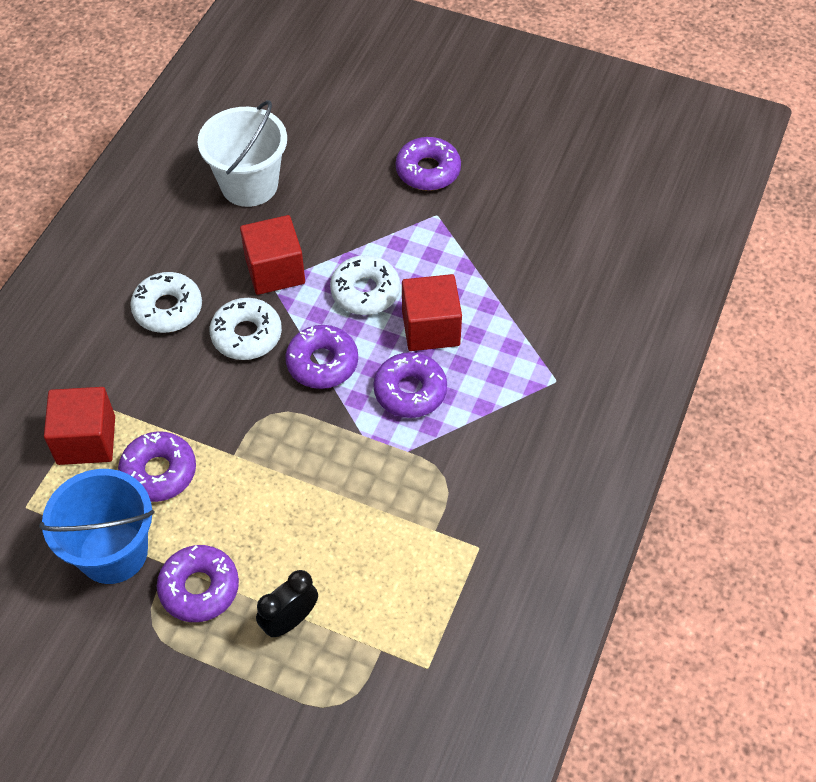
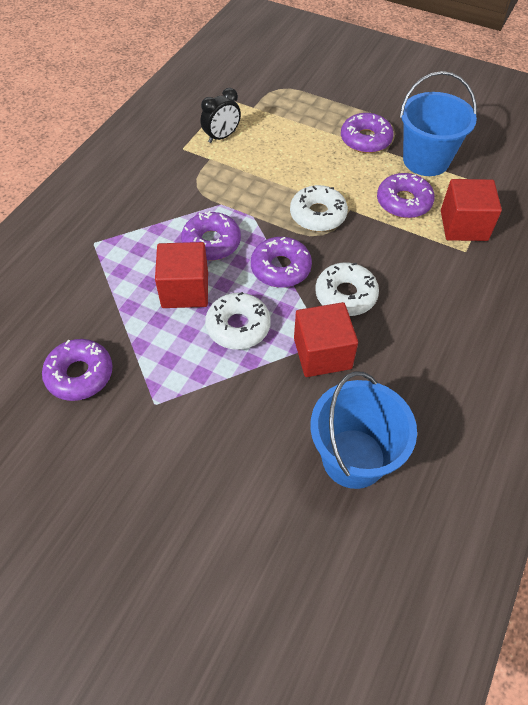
camera: 175 degrees left, 0 degrees up
white donut [130,272,202,333] -> white donut moved to [290,185,348,232]
white bucket [198,100,287,207] -> blue bucket [310,372,417,489]
black clock [256,570,318,637] -> black clock moved to [200,88,241,143]
purple donut [396,137,461,191] -> purple donut moved to [42,339,113,401]

